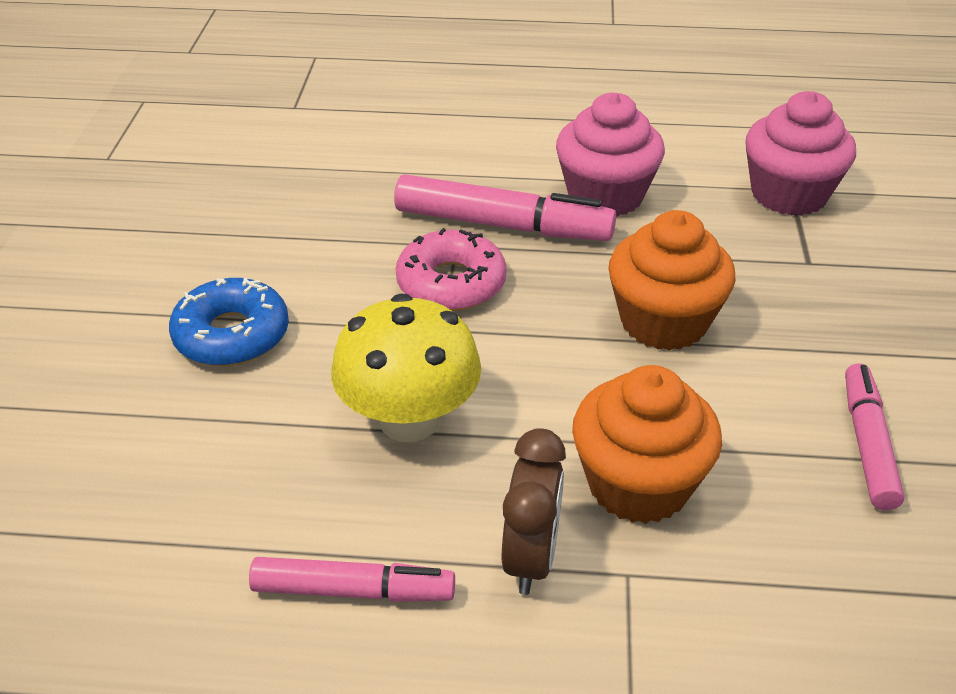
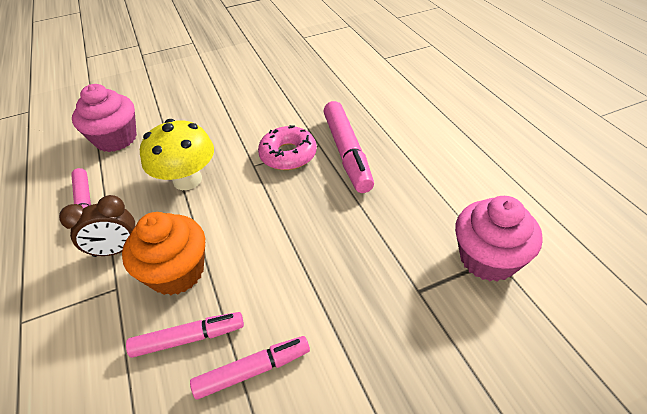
camera: 65 degrees right, 5 degrees up
blue donut [169,278,289,366] -> none
pink cupcake [556,93,665,217] -> pink cupcake moved to [72,84,137,152]
orange cupcake [608,210,736,351] -> none
none -> pink marker [126,312,244,358]

